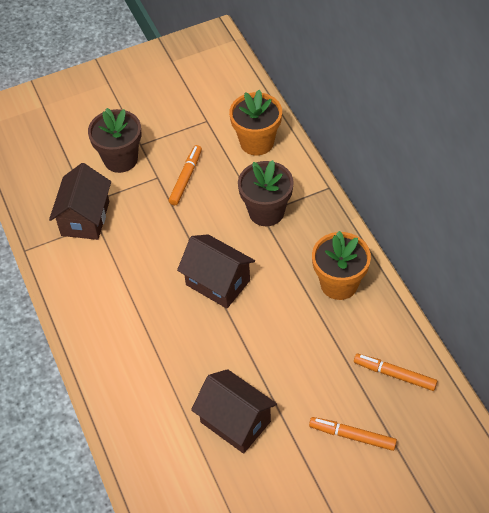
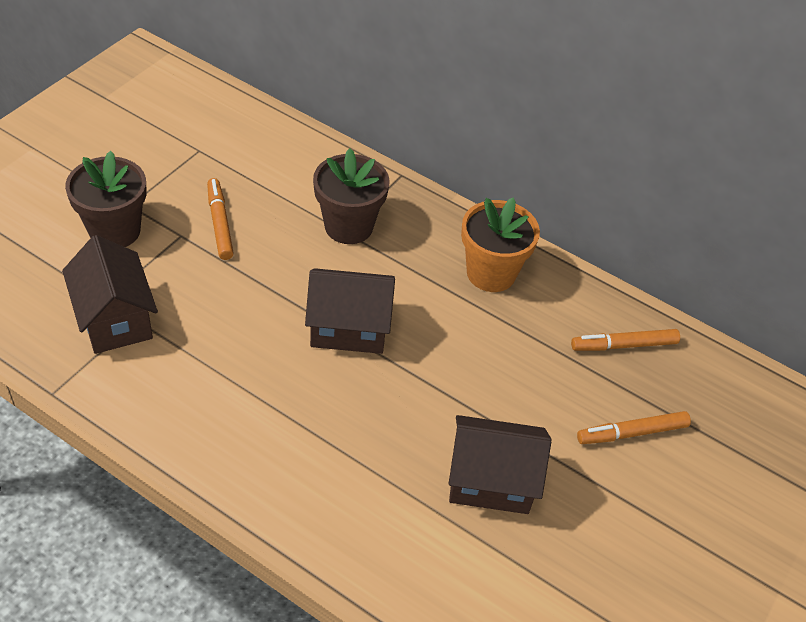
camera: 40 degrees left, 5 degrees down
orange flower pot [229,90,282,155] -> none

